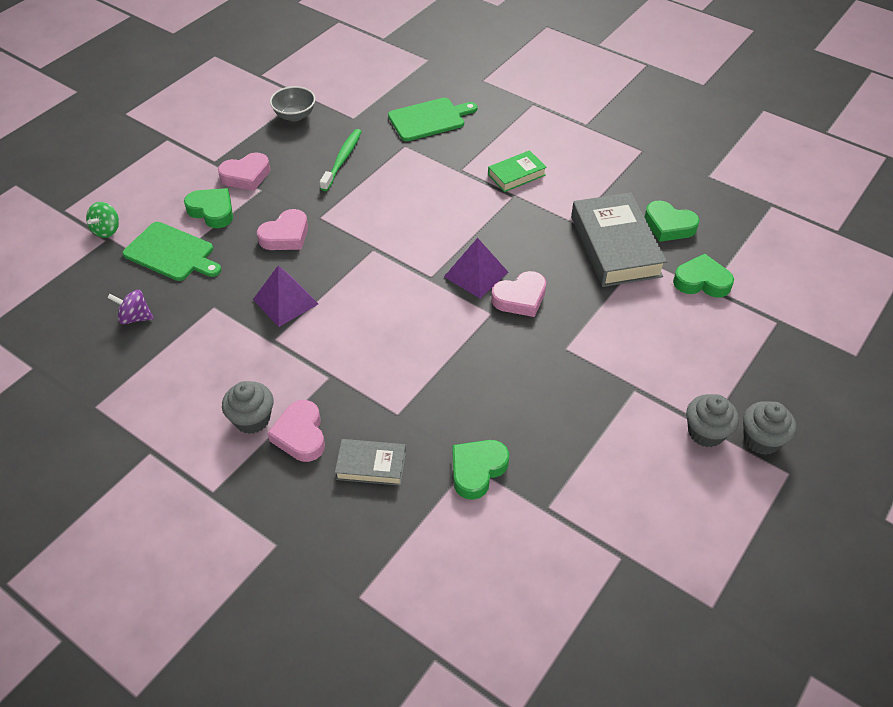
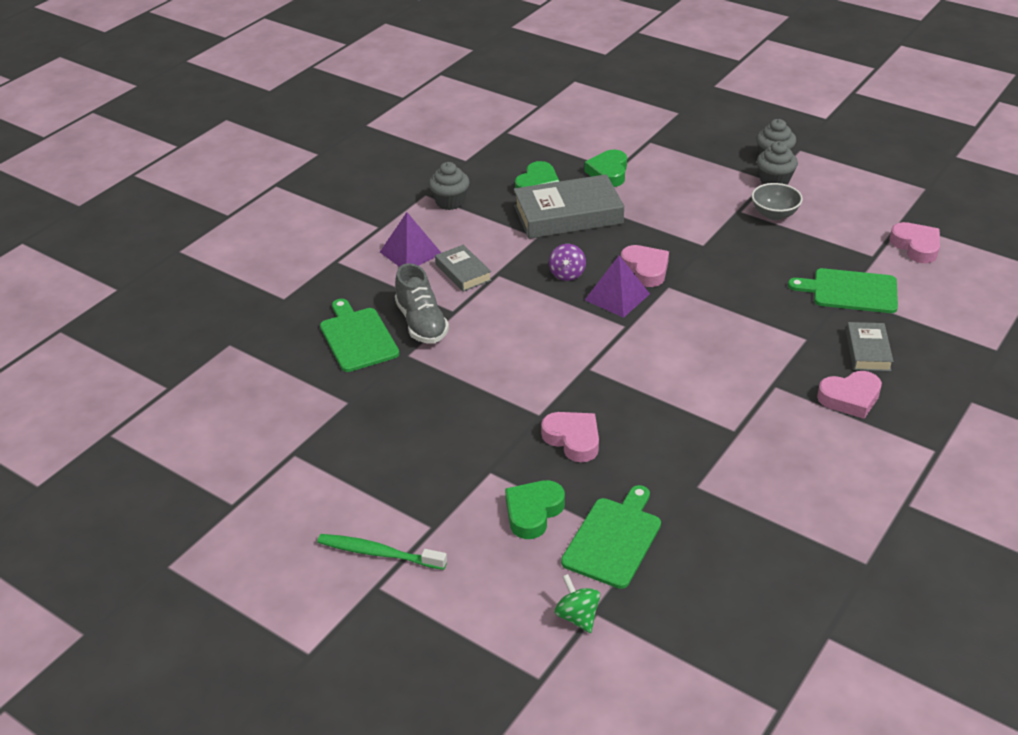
camera: 90 degrees left, 10 degrees down
green spinning top [86,202,119,238] -> green spinning top turned 135 degrees counterclockwise [555,574,600,633]
purple spinning top [107,290,154,324] -> purple spinning top moved to [549,244,586,281]
pink heart [218,152,270,191] -> pink heart moved to [889,222,940,263]
grey cupcake [222,381,273,434] -> grey cupcake moved to [429,162,470,210]
purple pyramid [253,265,318,327] -> purple pyramid moved to [380,212,441,267]
grey bowl [270,86,315,121] -> grey bowl moved to [752,183,803,220]
green toothbrush [320,129,362,191] -> green toothbrush moved to [317,534,447,570]
green heart [453,440,509,500] -> green cutting board [788,268,898,313]
green book [488,150,547,192] -> grey book [435,245,492,292]
none -> grey shoe [395,263,449,344]

